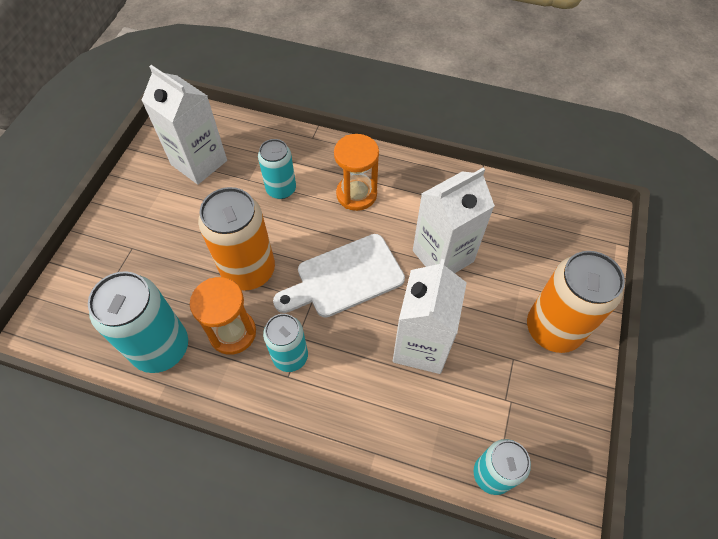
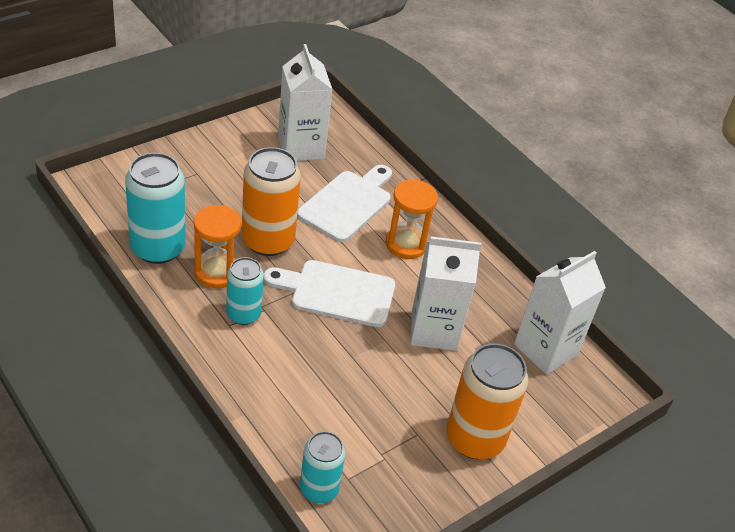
camera: 30 degrees right, 15 degrees down
turquoise can [258,139,296,199] -> white cutting board [297,165,392,242]
white carton [393,259,467,374] -> white carton moved to [514,251,606,375]

